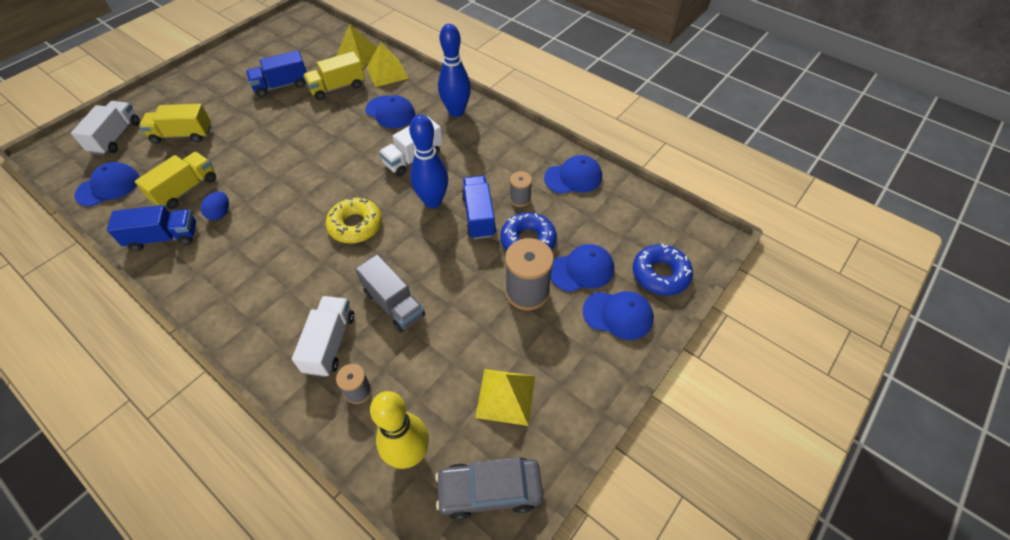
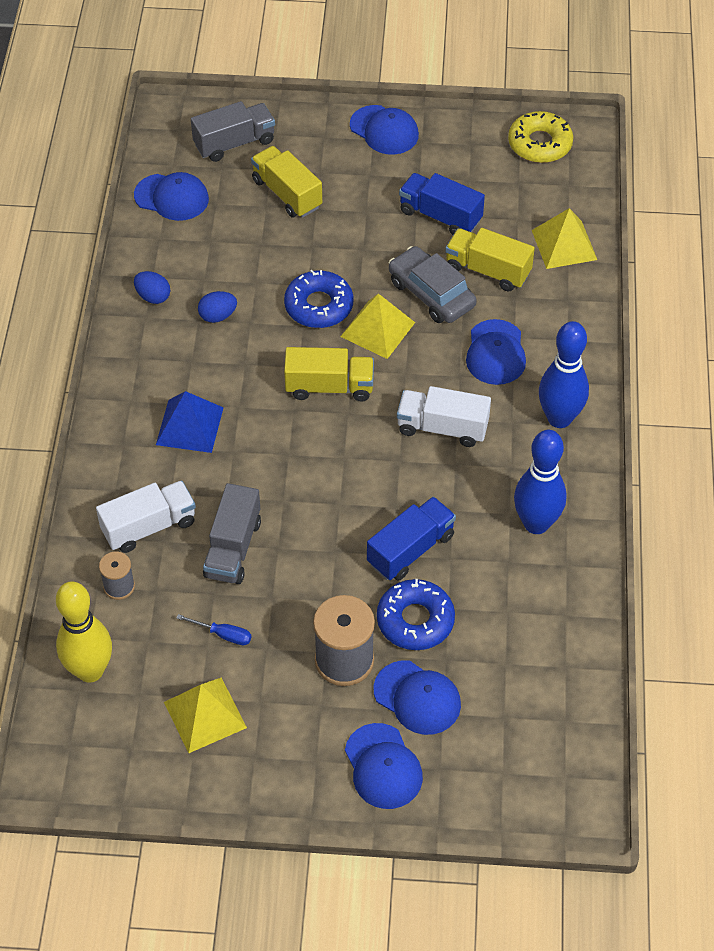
camera: 55 degrees right, 0 degrees up
white truck [71,101,140,155] -> grey truck [191,101,275,162]
blue truck [107,205,196,251] -> blue egg [134,271,170,304]
yellow truck [134,152,216,209] -> yellow truck moved to [284,347,374,402]
yellow donut [326,197,382,243] -> yellow donut moved to [508,111,573,163]
yellow pyramid [366,42,409,87] -> yellow pyramid moved to [340,293,415,359]
blue bowling pin [409,115,448,208] -> blue bowling pin moved to [514,430,566,534]
grey car [435,457,543,520] -> grey car moved to [389,246,477,323]
grey spool [510,171,532,207] -> none
blue cap [544,155,602,194] -> blue cap moved to [350,105,419,155]
blue donut [633,244,693,296] -> blue donut moved to [284,270,353,328]
none -> blue pyramid [156,391,224,453]
none -> blue screwdriver [177,614,251,645]

